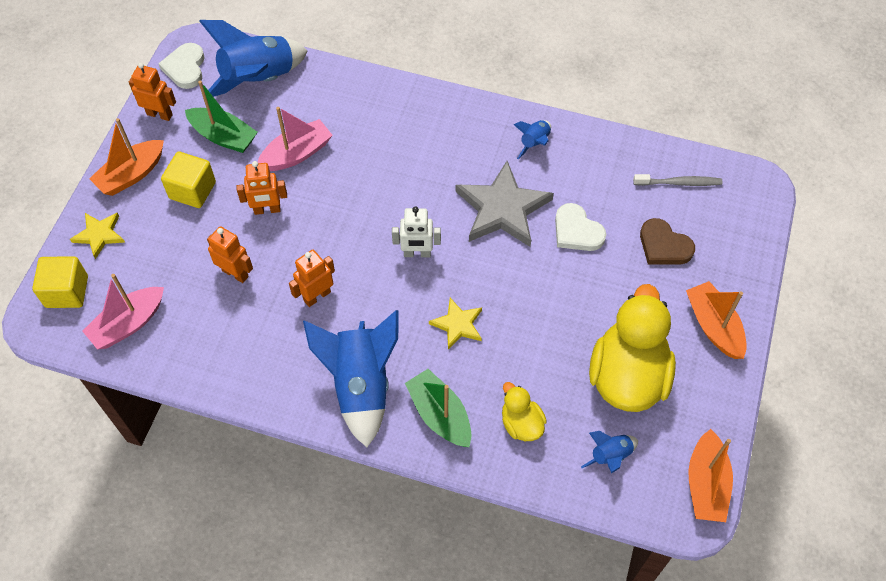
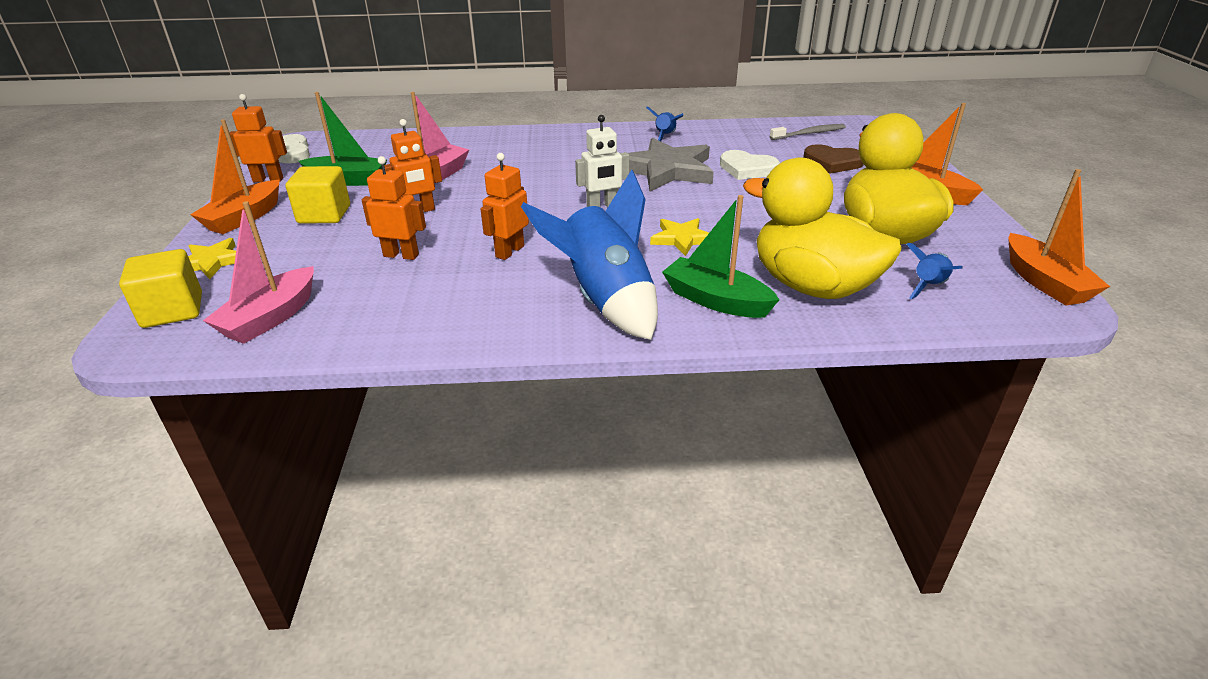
camera: 20 degrees left, 25 degrees down
blue rocket [199,20,307,97] -> none
yellow duck [502,382,547,441] -> yellow duck [743,157,902,299], size x2.06

